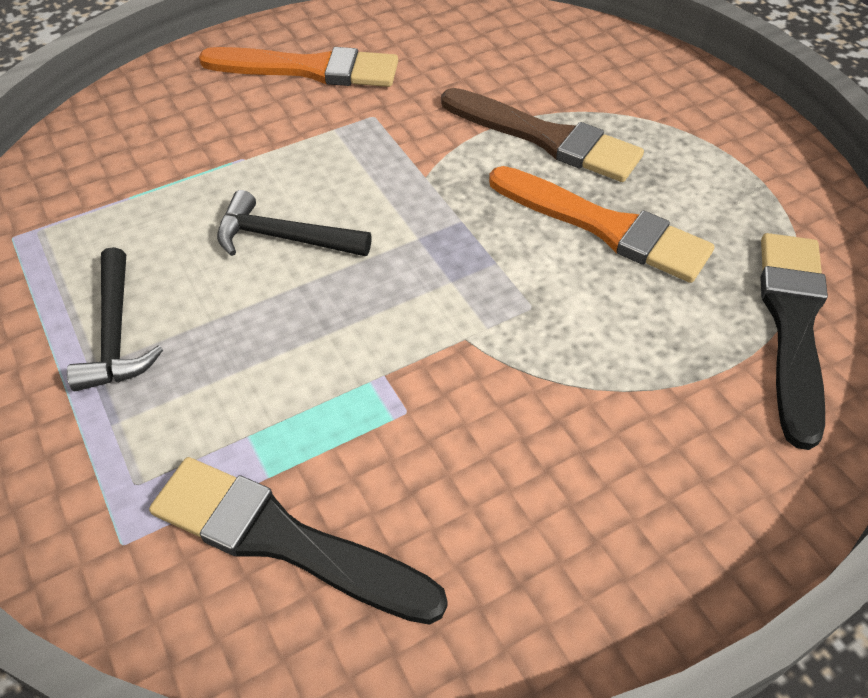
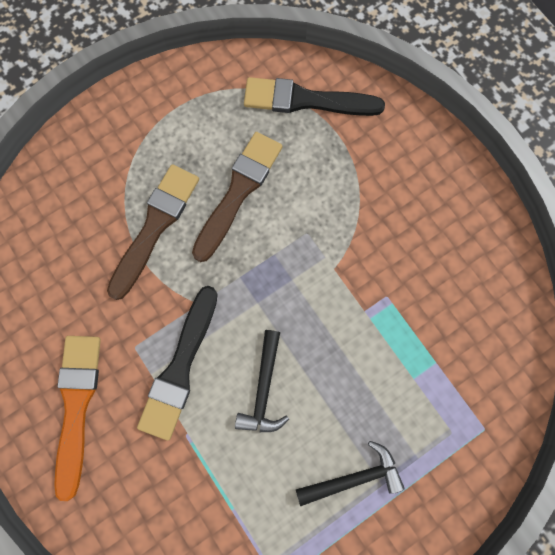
camera: 95 degrees left, 25 degrees up
black brush [149,457,448,625] -> black brush moved to [137,286,218,441]
orange brush [489,166,714,283] -> brown brush [192,132,282,262]

